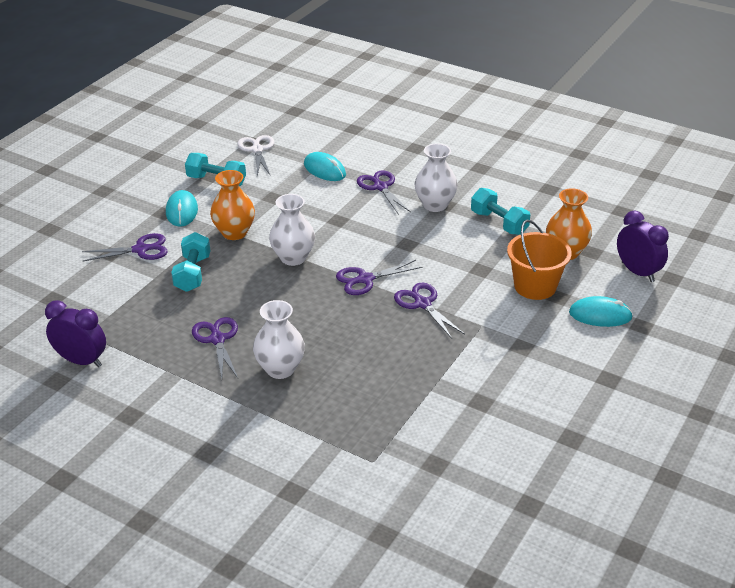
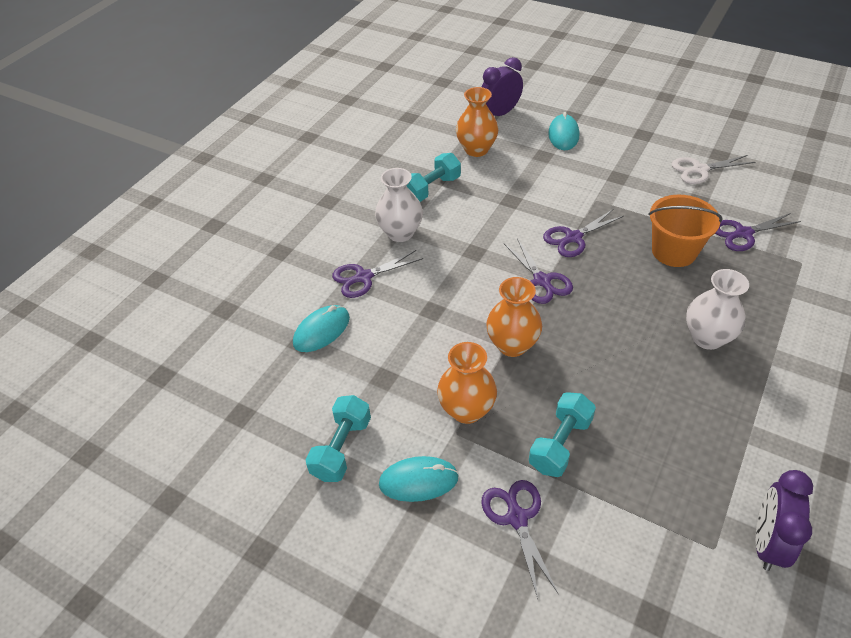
camera: 90 degrees left, 10 degrees up
turquoise dumbbell [171,232,210,292] -> turquoise dumbbell turned 60 degrees counterclockwise [529,392,596,477]
purple scissors [192,317,238,379] -> purple scissors moved to [715,213,801,251]
white scissors [237,135,274,176] -> white scissors moved to [672,155,755,184]
white vase [269,194,315,266] -> orange vase [486,277,542,357]
orange bucket [507,220,572,300] -> orange bucket moved to [648,195,723,267]

